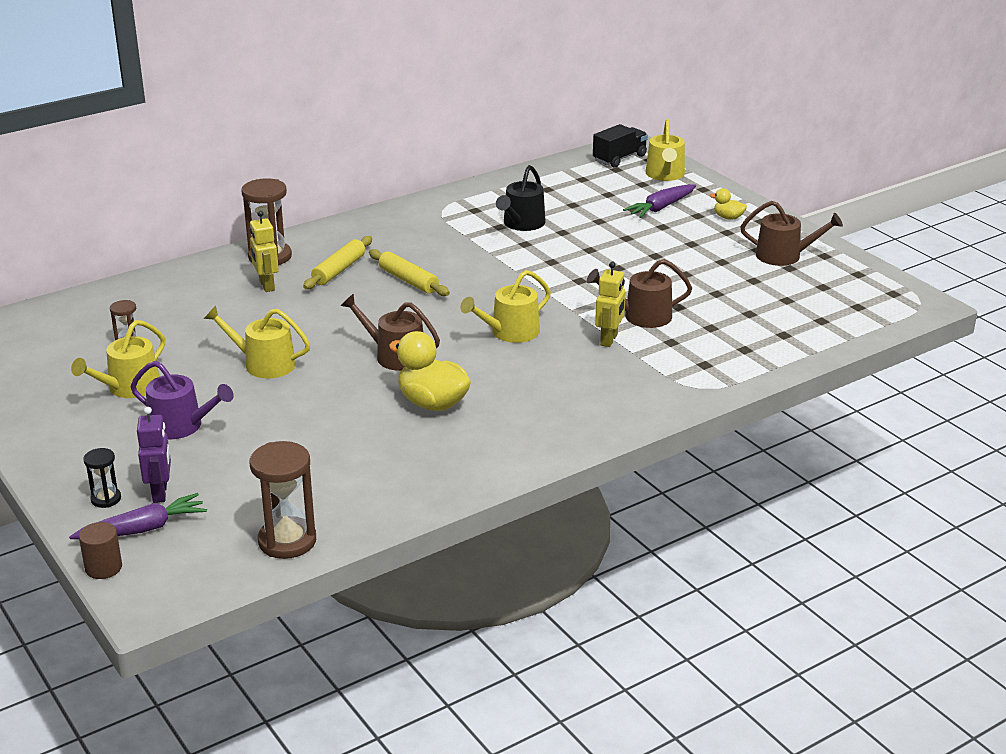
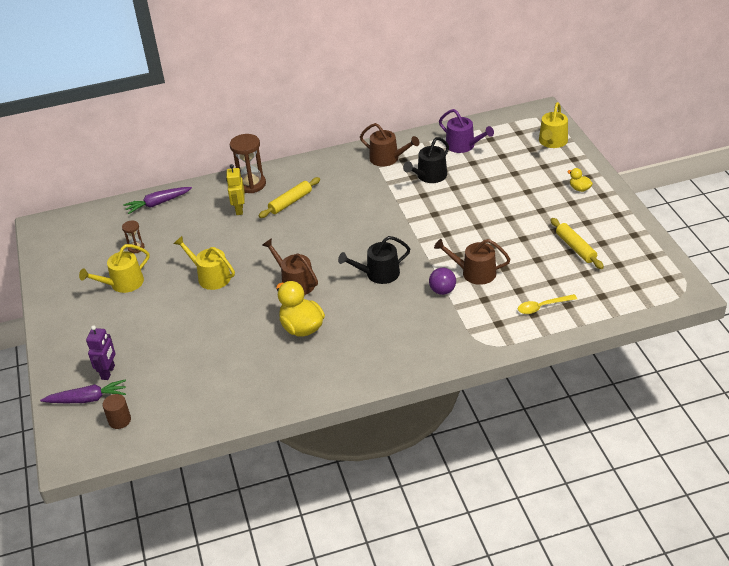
camera: 20 degrees right, 10 degrees up
brown cylinder [79,522,122,579] -> brown cylinder moved to [102,394,131,429]
black hourglass [84,448,121,508] -> none
purple watering can [131,361,234,439] -> purple watering can moved to [439,109,494,153]
brown hourglass [250,441,316,559] -> none
yellow rolling pin [369,249,450,296] -> yellow rolling pin moved to [550,218,604,269]
yellow watering can [460,270,551,343] -> black watering can [338,236,410,284]
black truck [593,124,648,168] -> none
yellow robot [595,262,626,347] -> purple ball [429,268,456,295]
purple carrot [623,184,696,218] -> purple carrot moved to [123,187,192,214]
brown watering can [740,201,843,266] -> brown watering can moved to [360,123,419,167]
none -> yellow spoon [518,294,577,314]

